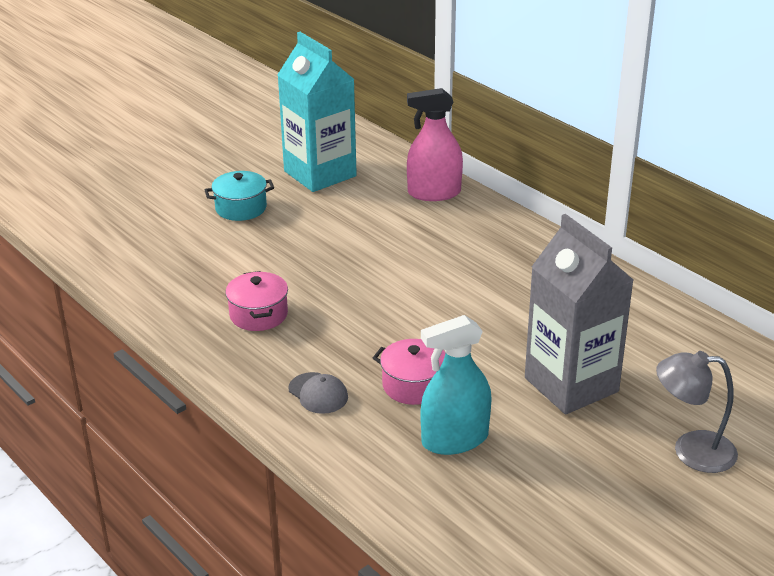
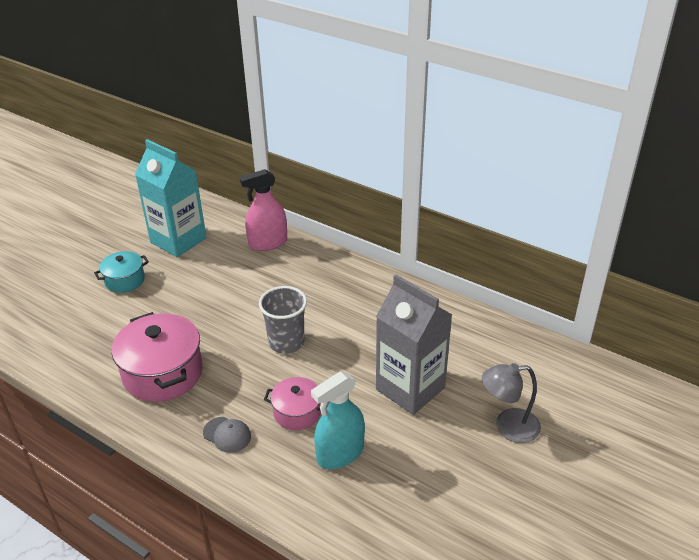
camera: 15 degrees left, 5 degrees up
pink pot [225,271,288,331] -> pink pot [112,312,203,402], size x1.77
none -> grey cup [259,286,307,354]

